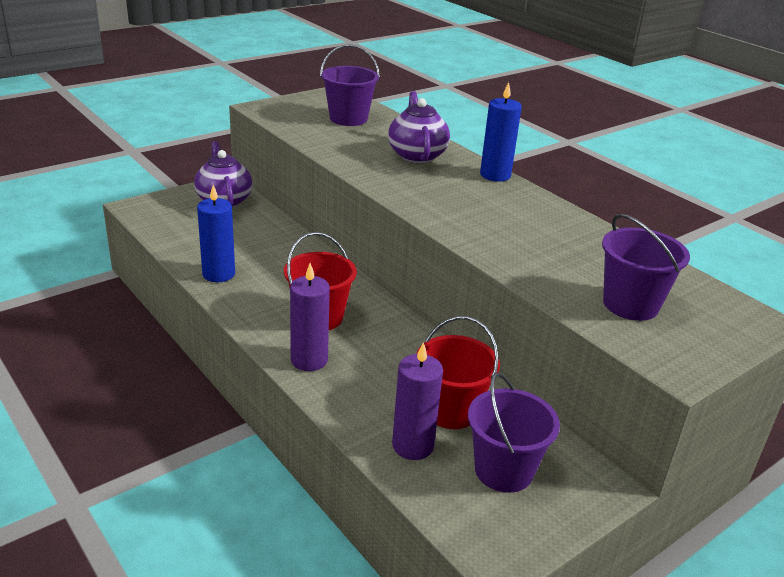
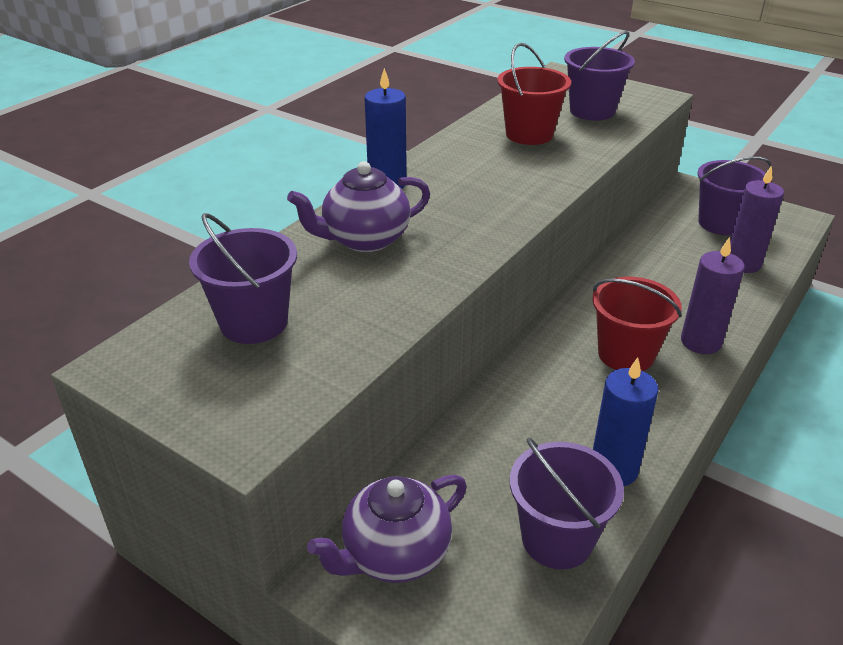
camera: 105 degrees left, 5 degrees up
red bucket [417,316,500,429] -> red bucket moved to [497,43,571,145]
none -> purple bucket [510,438,624,569]

